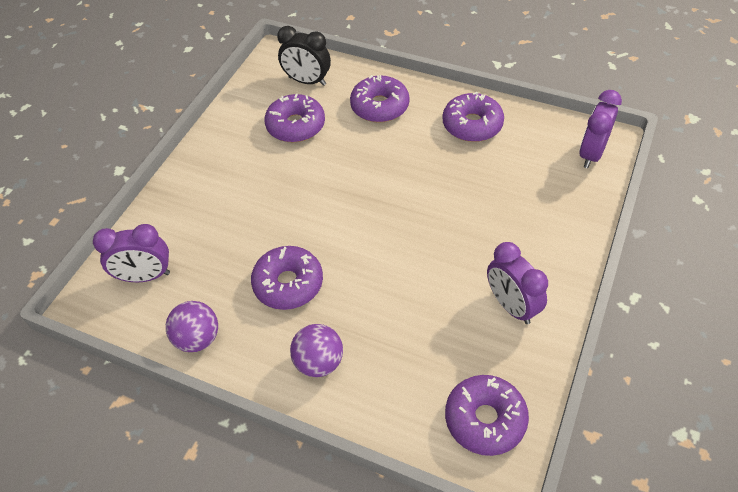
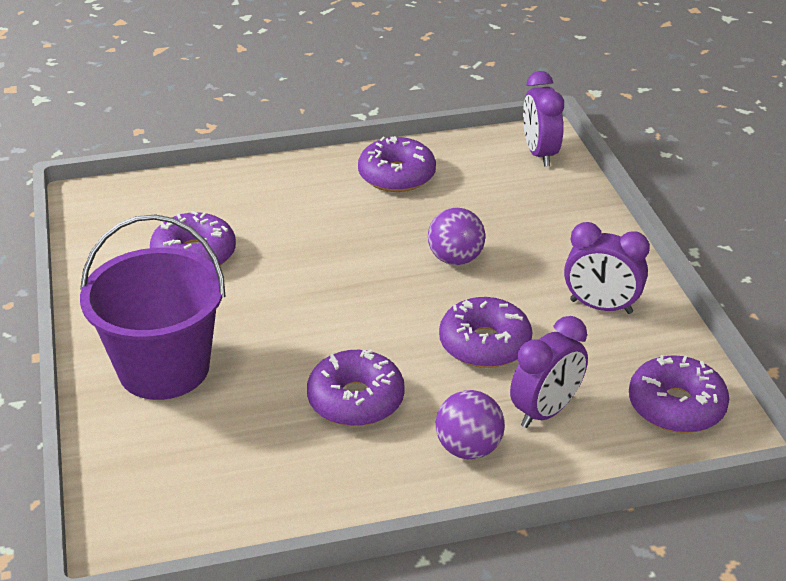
camera: 40 degrees left, 15 degrees down
purple clock [93,224,170,282] -> purple clock moved to [510,316,588,428]
purple ball [166,301,218,352] -> purple ball moved to [428,208,485,265]
black clock [277,26,331,86] -> none
purple donut [350,75,409,123] -> purple donut moved to [439,297,532,368]
none -> purple bucket [80,215,225,400]

